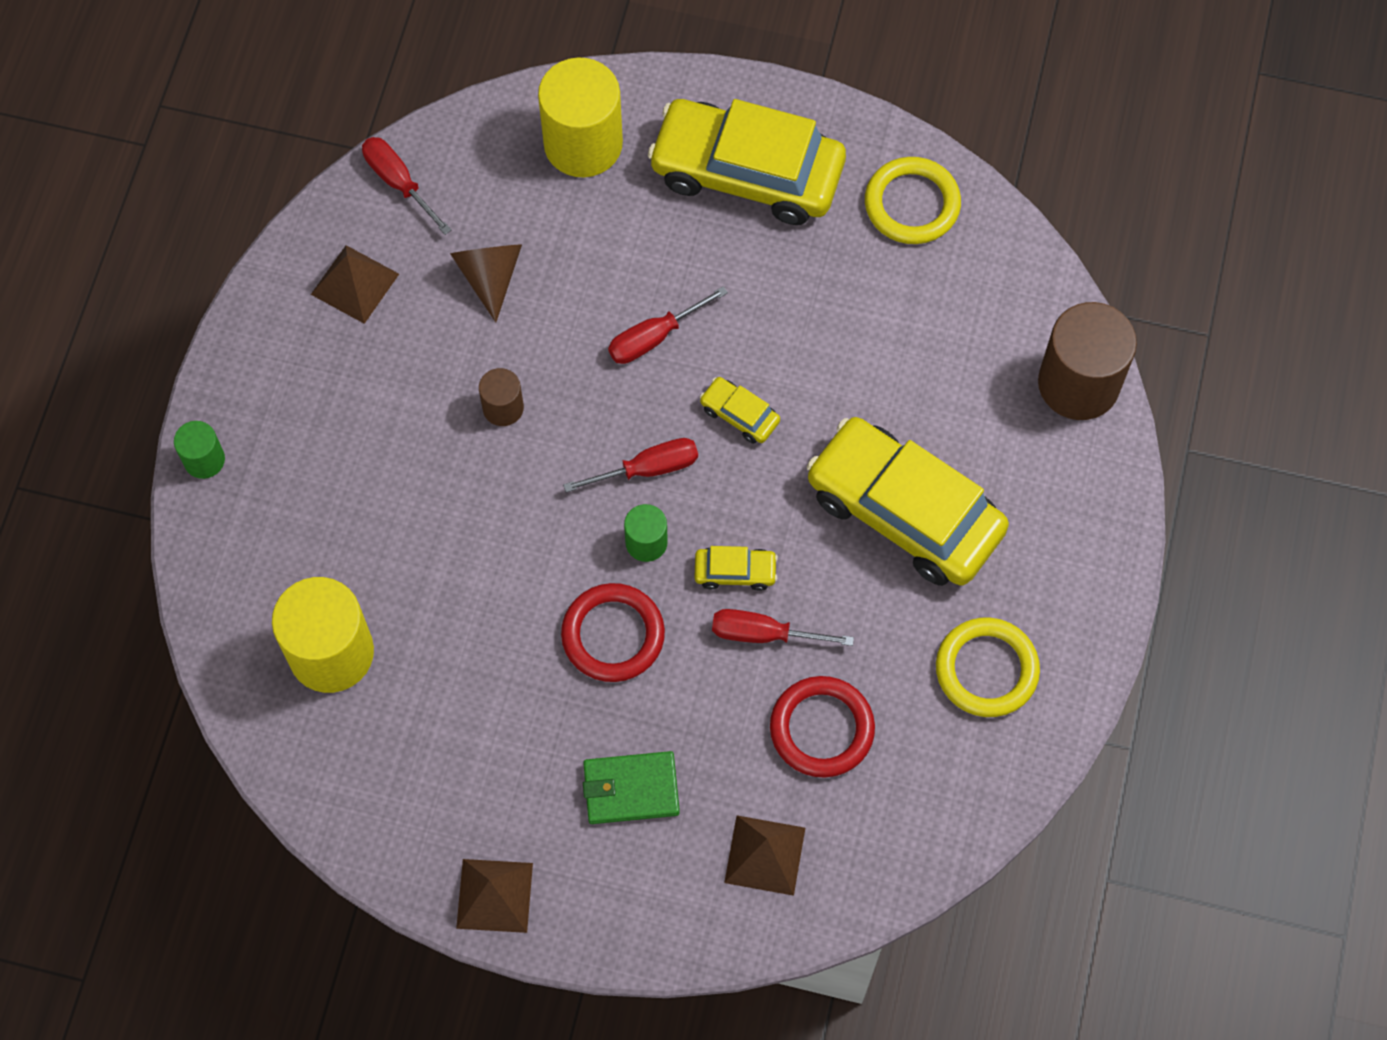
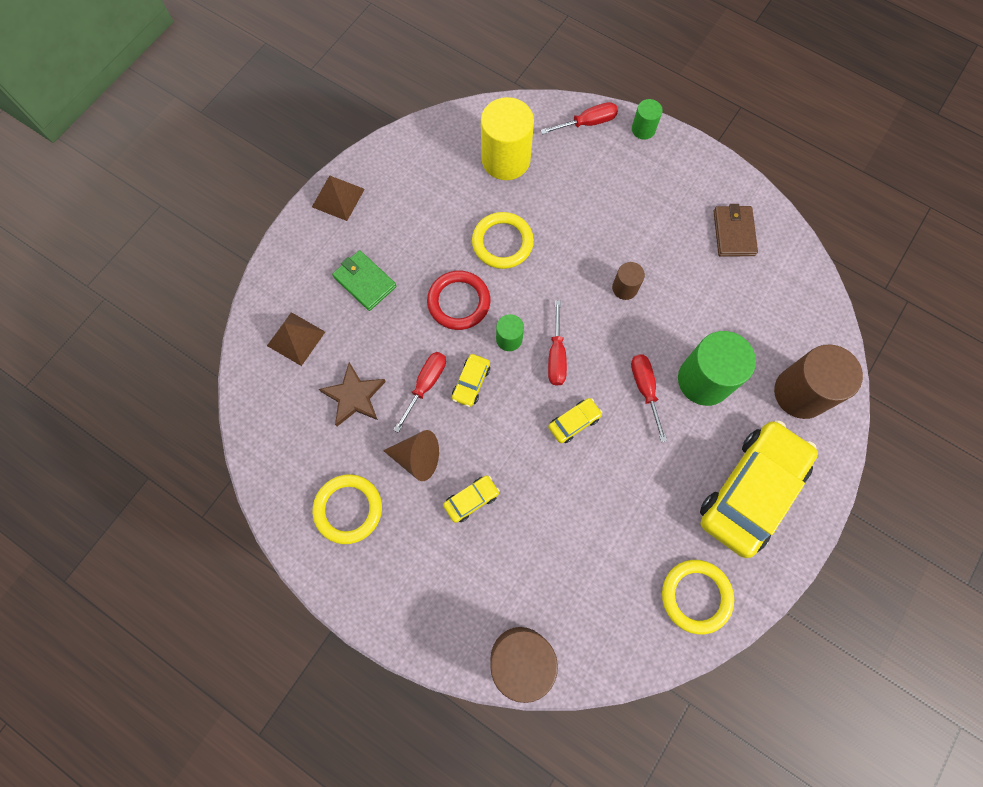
camera: 110 degrees right, 5 degrees up
brown pyramid [311,245,399,324] -> brown wallet [714,204,758,257]
red screwdriver [362,137,452,235] -> red screwdriver moved to [541,102,618,134]
brown cone [450,244,522,323] -> brown cone moved to [383,430,439,481]
yellow cylinder [538,57,623,177] -> brown cylinder [774,345,863,419]
green wallet [583,751,680,824] -> green wallet turned 60 degrees counterclockwise [332,250,397,311]
red ring [770,676,875,778] -> brown star [319,362,386,426]
yellow car [807,417,1009,586] -> yellow car [443,475,500,523], size x0.41
none -> yellow ring [472,212,534,269]
none -> green cylinder [678,331,756,406]

